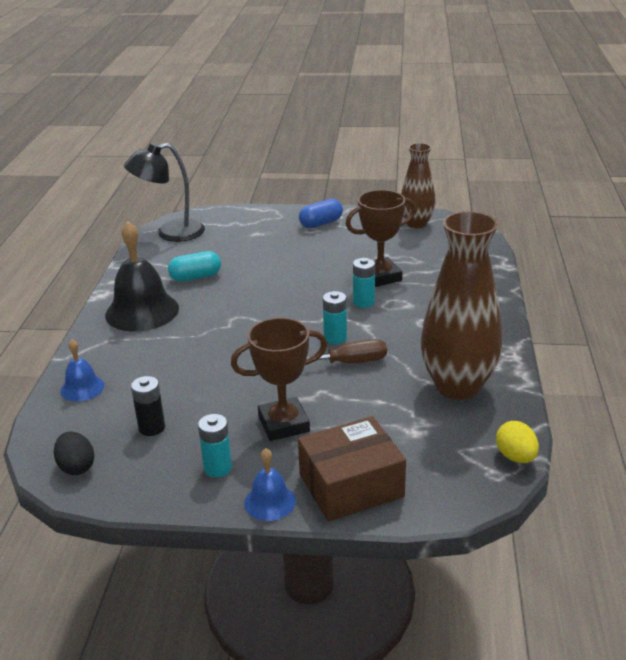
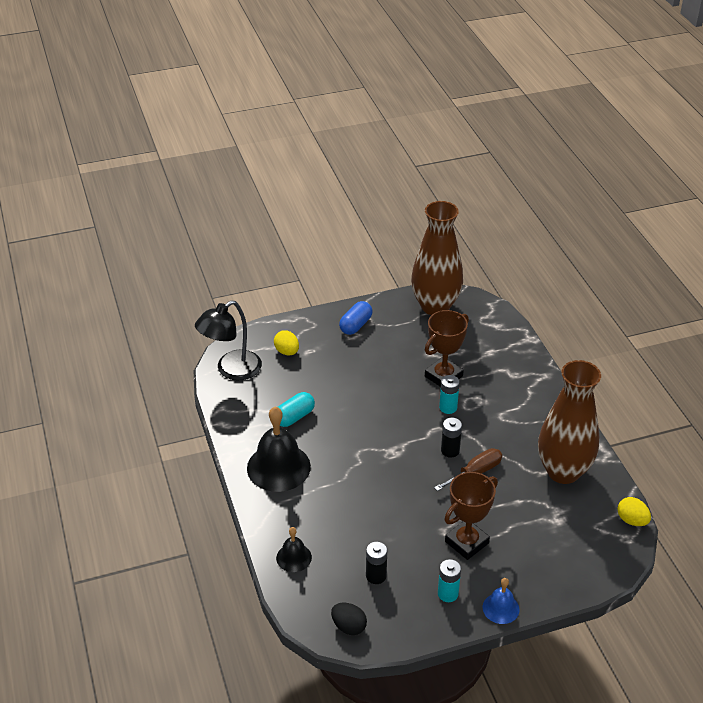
camera: 25 degrees left, 10 degrees up
blue bell [60,339,104,401] -> black bell [276,527,312,572]
brown box [298,416,406,522] -> none
turquoise battery [323,291,347,344] -> black battery [441,418,462,458]
brown vase [401,143,436,228] -> brown vase [411,201,463,315], size x1.65
none -> yellow egg [274,330,299,355]

